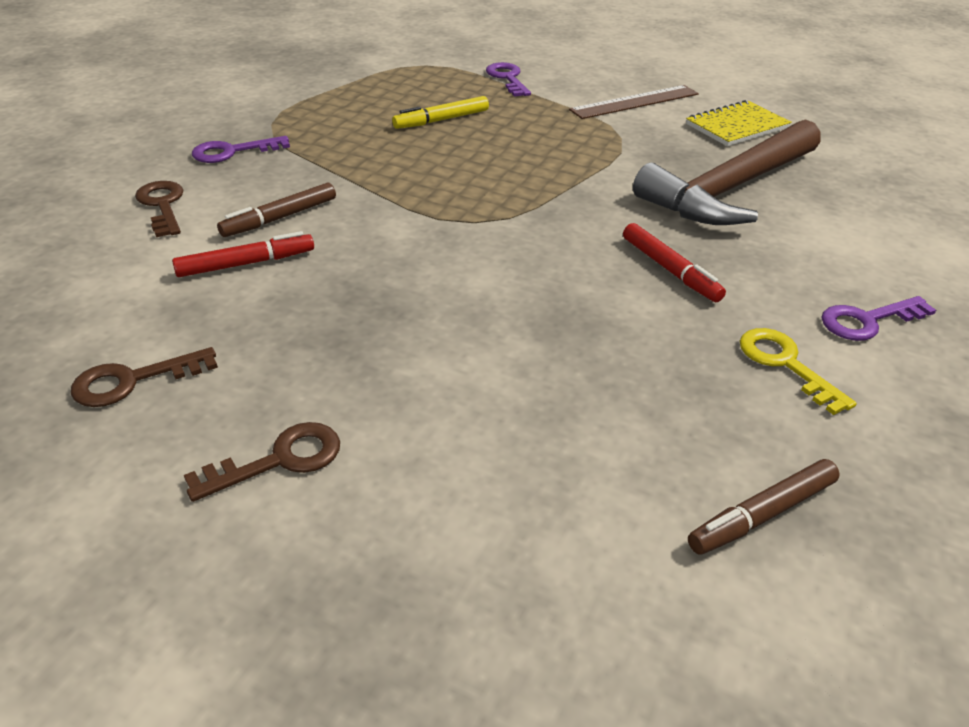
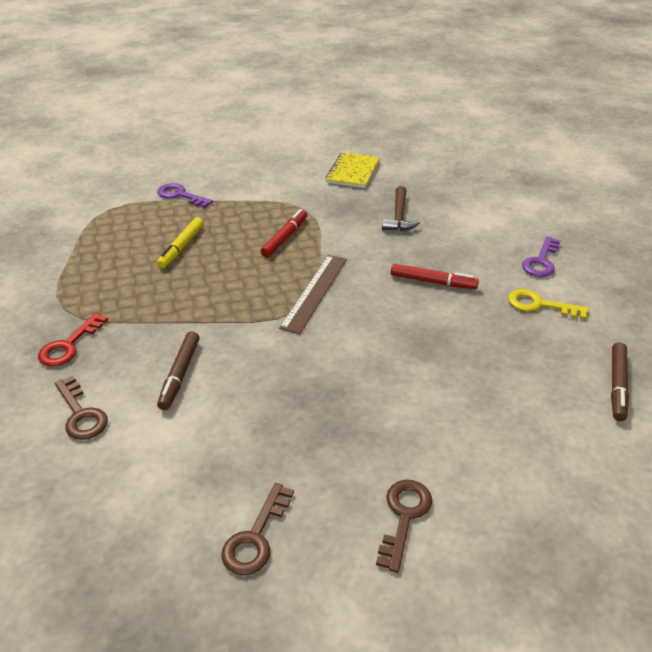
camera: 40 degrees left, 0 degrees up
brown key [135,181,184,237] -> brown key turned 150 degrees counterclockwise [55,376,108,440]
red marker [172,231,314,277] -> red marker moved to [261,209,307,257]
purple key [192,136,290,163] -> red key [38,313,108,367]
brown ruler [569,85,699,119] -> brown ruler moved to [279,255,347,334]
brown hammer [633,119,821,225] -> brown hammer [382,186,420,231], size x0.48

